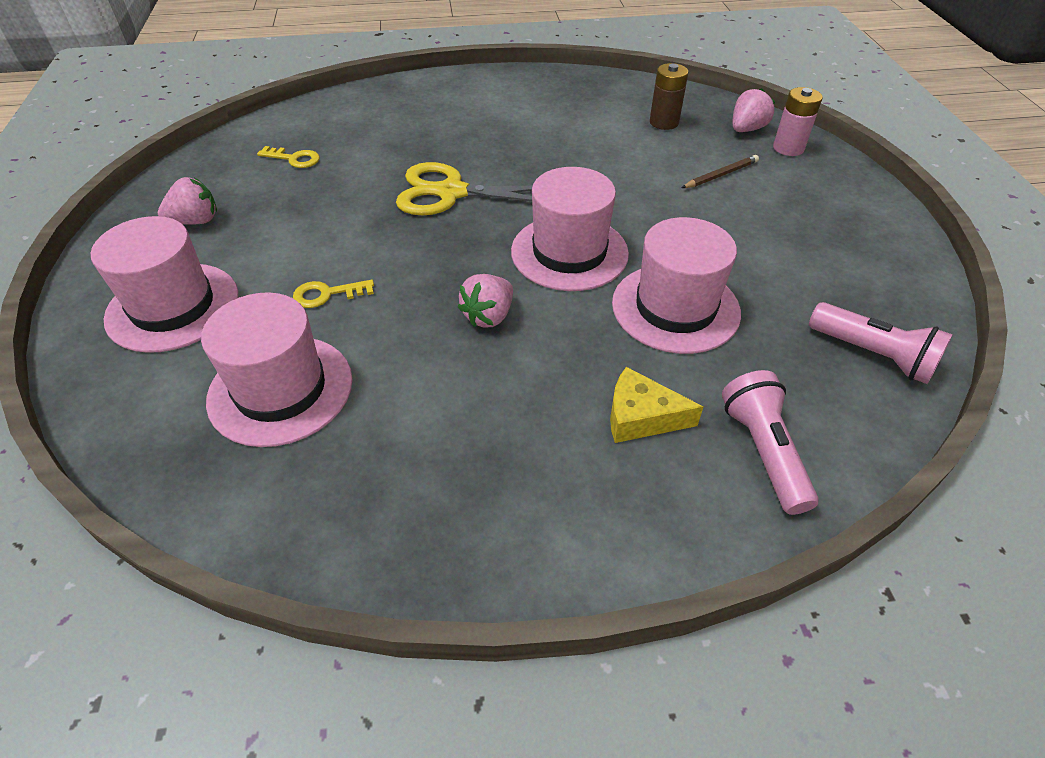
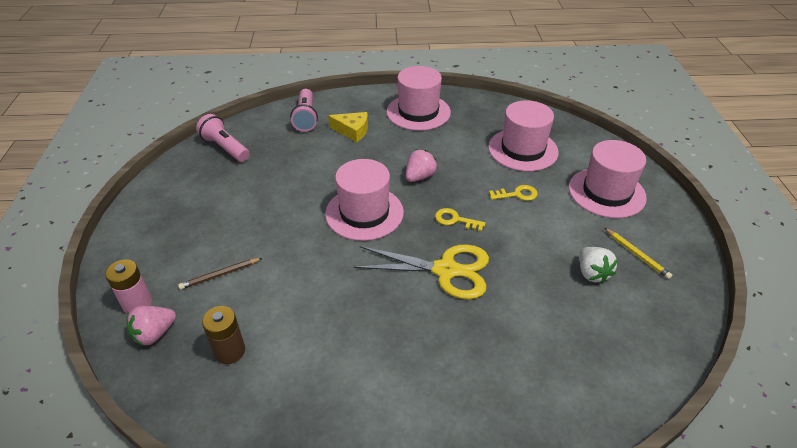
camera: 175 degrees left, 5 degrees down
pink strawberry [158,177,217,225] -> yellow pencil [605,228,672,279]
yellow key [257,146,320,168] -> yellow key moved to [435,208,486,231]
pink hat [612,217,741,354] -> pink hat moved to [387,66,451,131]
none -> white strawberry [580,247,618,284]

